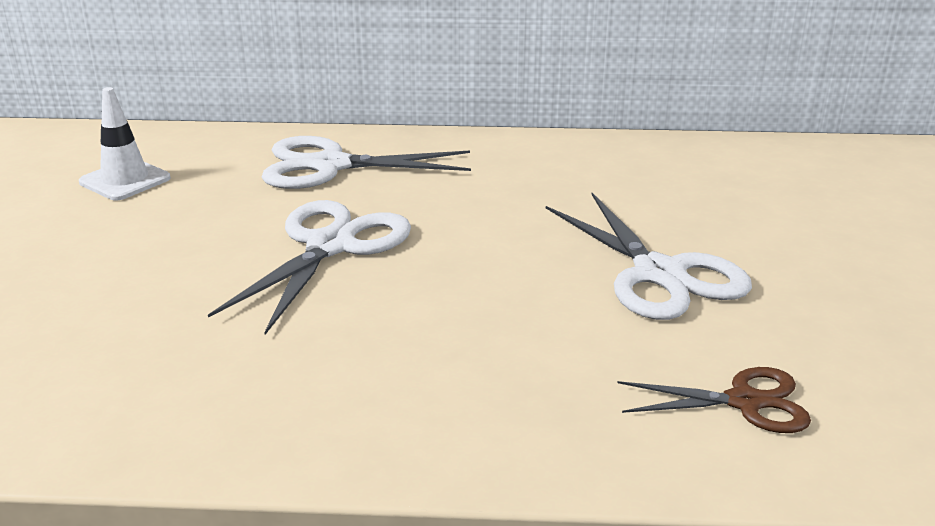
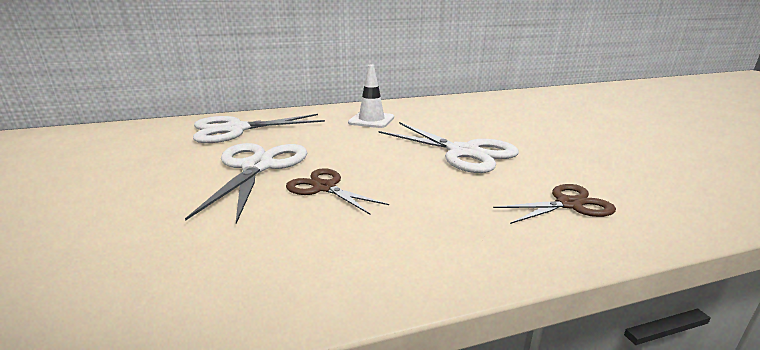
camera: 20 degrees left, 5 degrees down
white traffic cone [79,87,171,200] -> white traffic cone moved to [348,65,394,128]
none -> brown scissors [286,168,389,215]

